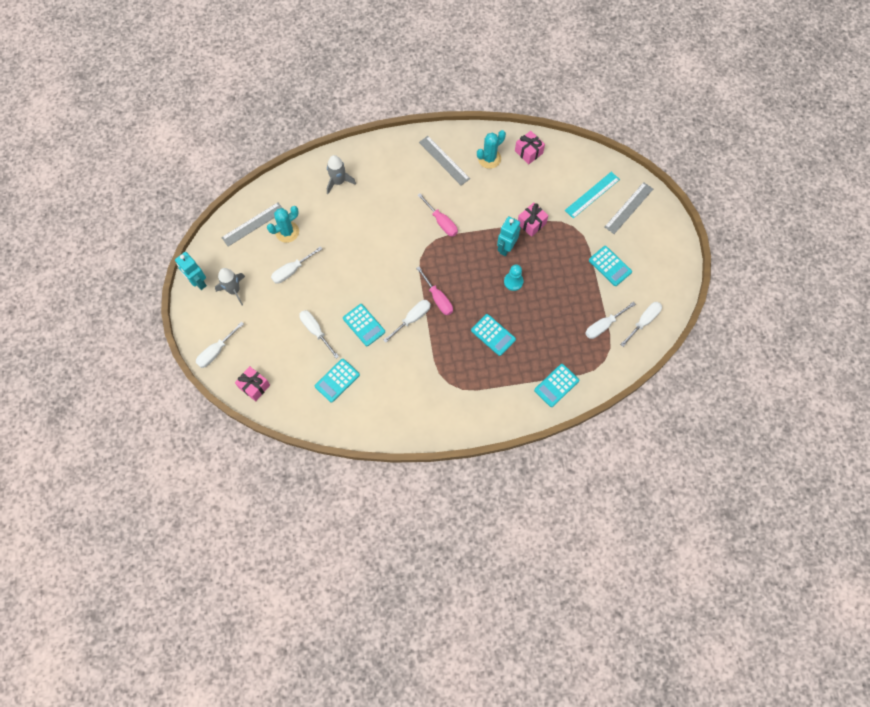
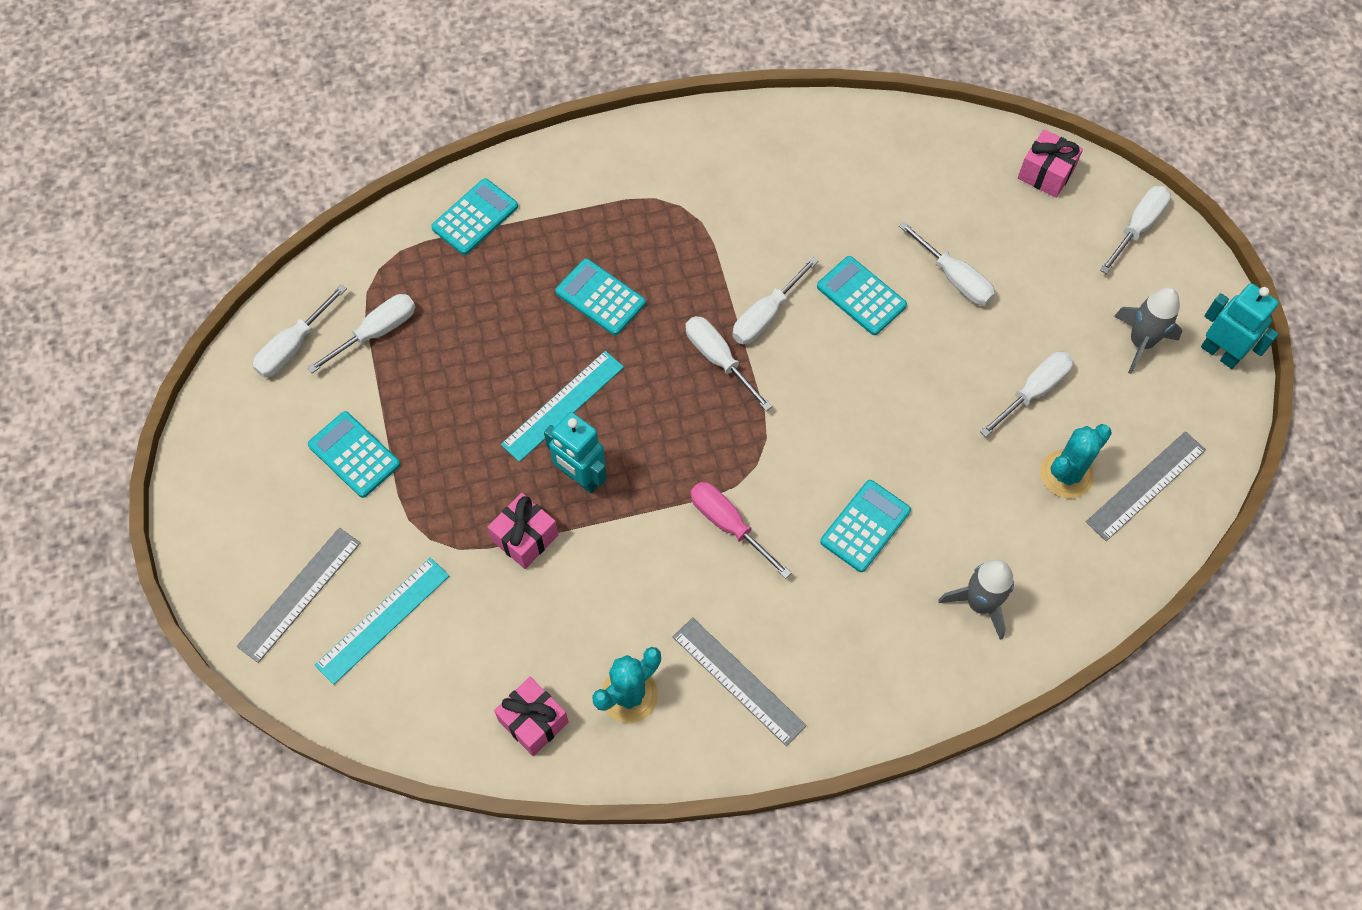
camera: 175 degrees right, 5 degrees down
turquoise calculator [315,359,360,403] -> turquoise calculator moved to [820,480,911,572]
pink screwdriver [416,266,453,315] -> white screwdriver [685,316,772,411]
turquoise robot [497,216,520,256] -> turquoise robot turned 105 degrees clockwise [544,412,607,493]
turquoise pawn [504,265,523,291] -> turquoise ruler [501,351,624,462]

